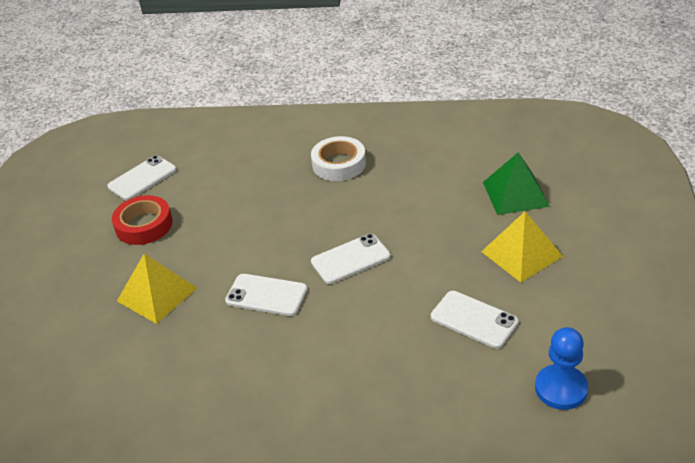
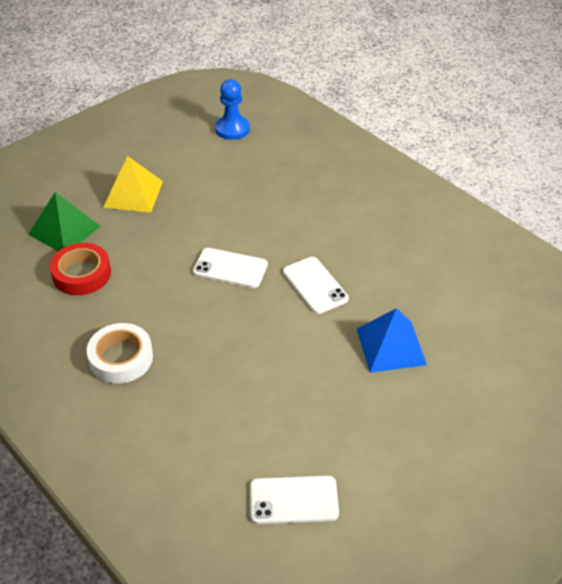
camera: 140 degrees left, 5 degrees up
red tape [112,195,173,245] -> red tape moved to [50,243,111,295]
yellow pyramid [117,254,197,324] -> blue pyramid [357,308,427,373]
white phone [431,291,519,349] -> none

